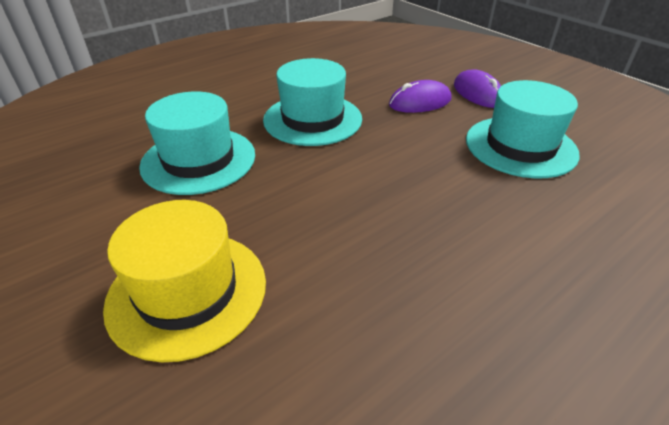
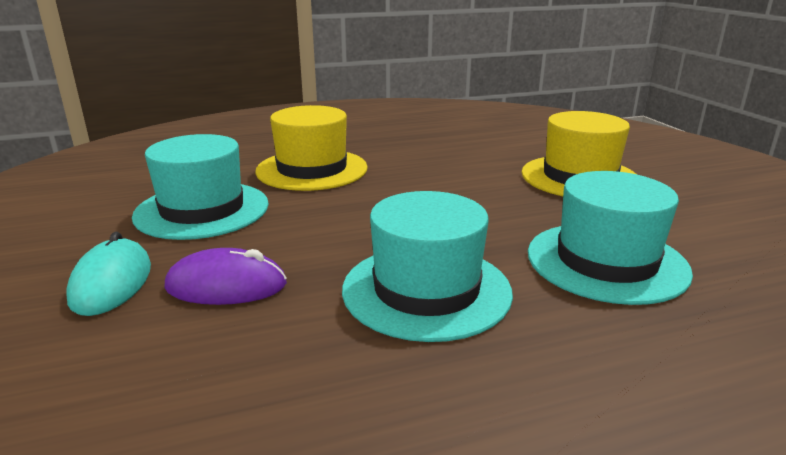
camera: 160 degrees left, 15 degrees down
purple mouse [454,69,501,108] -> turquoise mouse [66,232,151,316]
none -> yellow hat [255,105,368,191]

